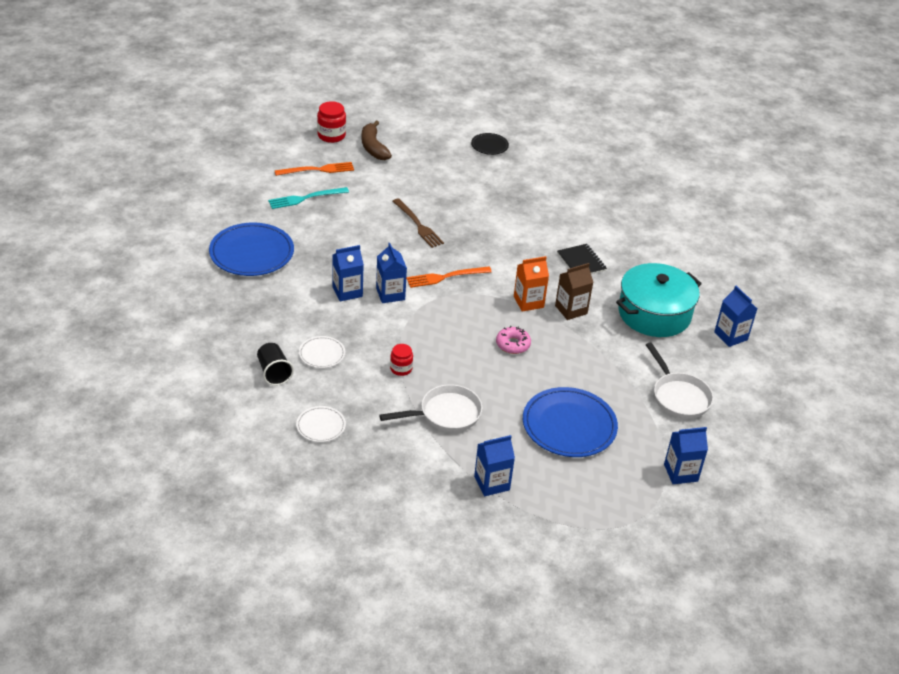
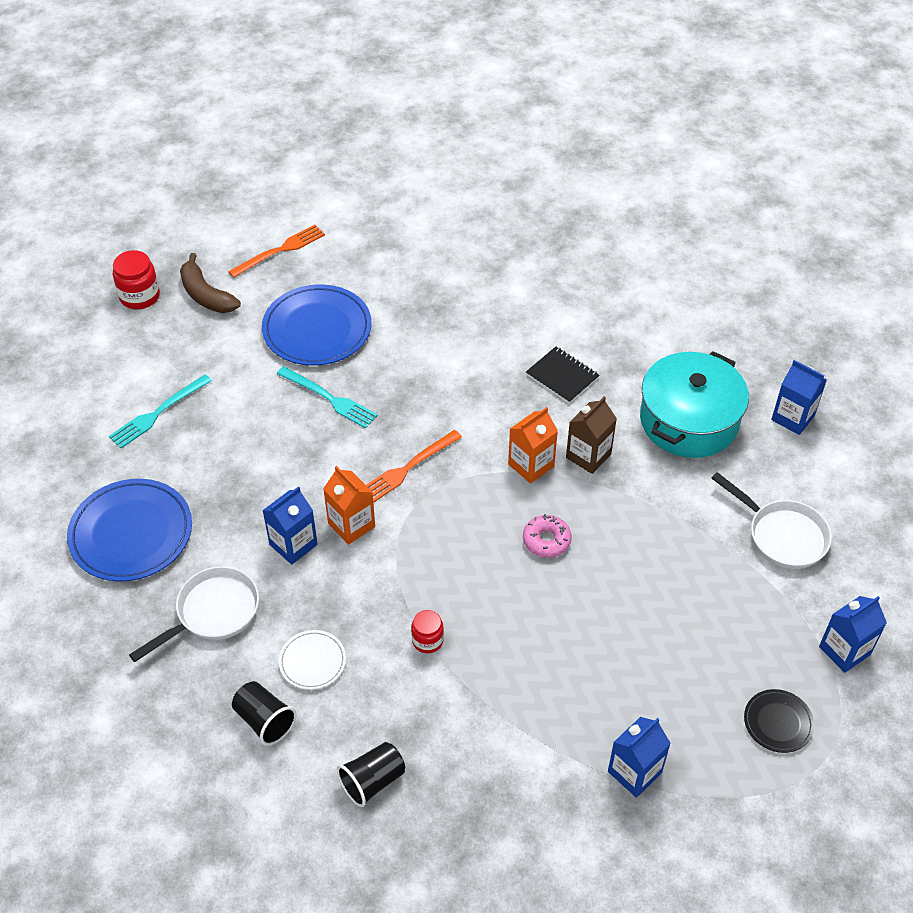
camera: 20 degrees left, 10 degrees up
orange fork [274,162,354,176] -> orange fork moved to [228,225,325,278]
white plate [296,406,346,442] -> black cup [337,742,405,807]
blue carton [376,243,407,303] -> orange carton [323,466,375,545]
white pan [379,384,482,432] -> white pan moved to [129,566,259,662]
brown fork [393,198,444,248] -> turquoise fork [277,366,378,428]
black plate [471,133,509,155] -> black plate moved to [744,689,814,753]
blue plate [523,387,618,457] -> blue plate moved to [262,284,372,366]

